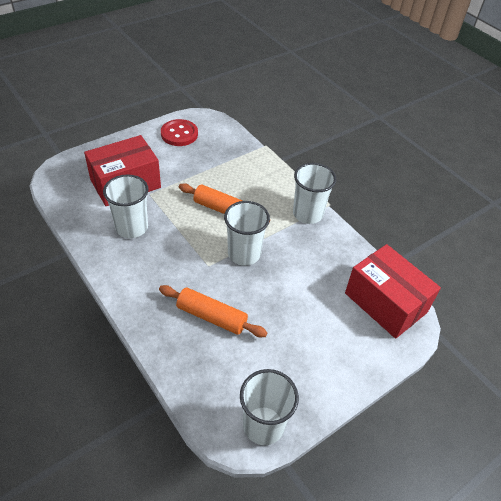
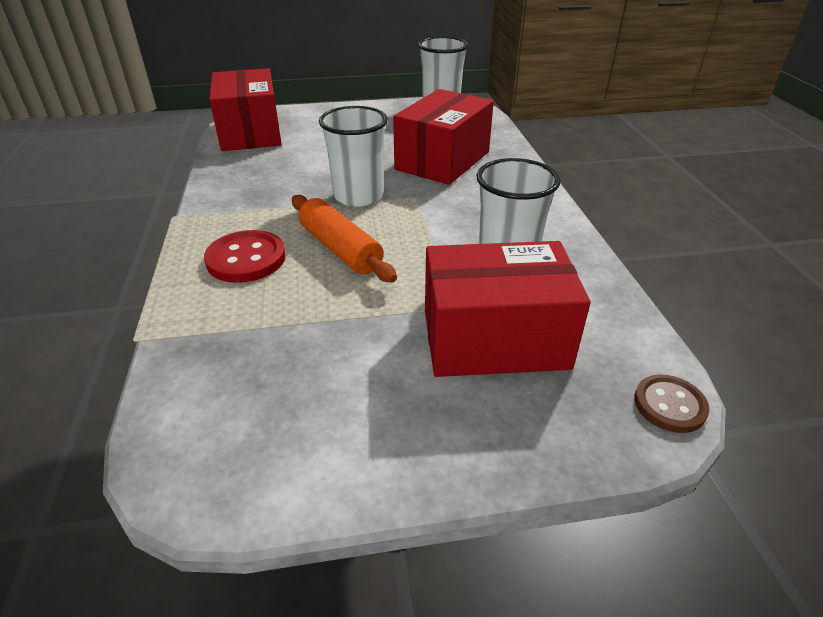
camera: 150 degrees left, 10 degrees down
orange rolling pin [159,285,268,337] -> red box [393,89,494,185]
red button [161,119,198,146] -> red button moved to [204,230,286,283]
white cup [293,163,336,224] -> none
none -> brown button [634,374,710,433]

